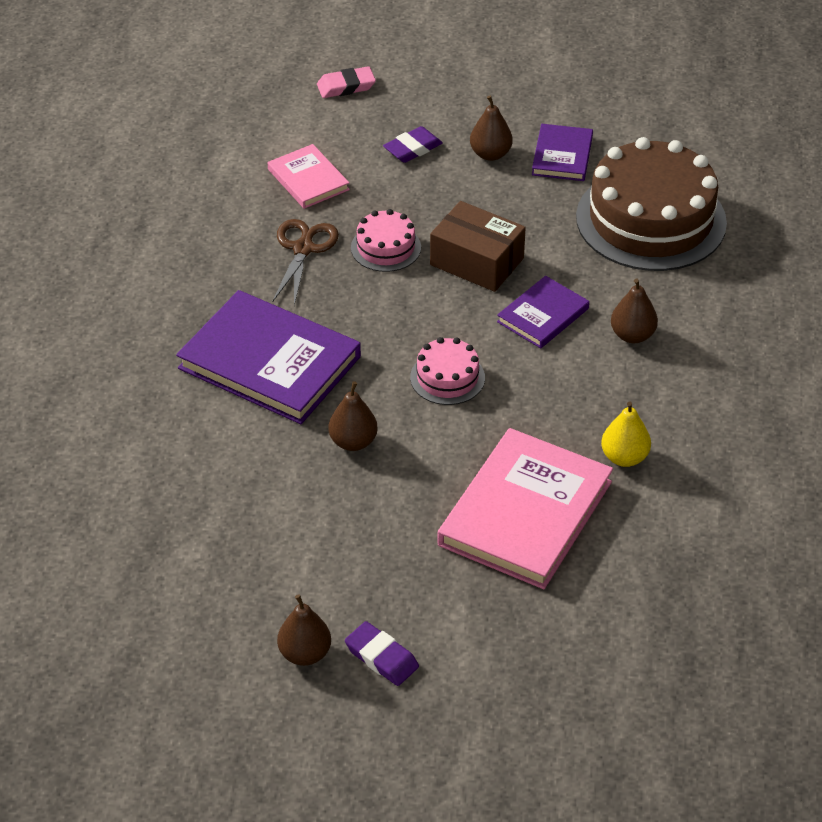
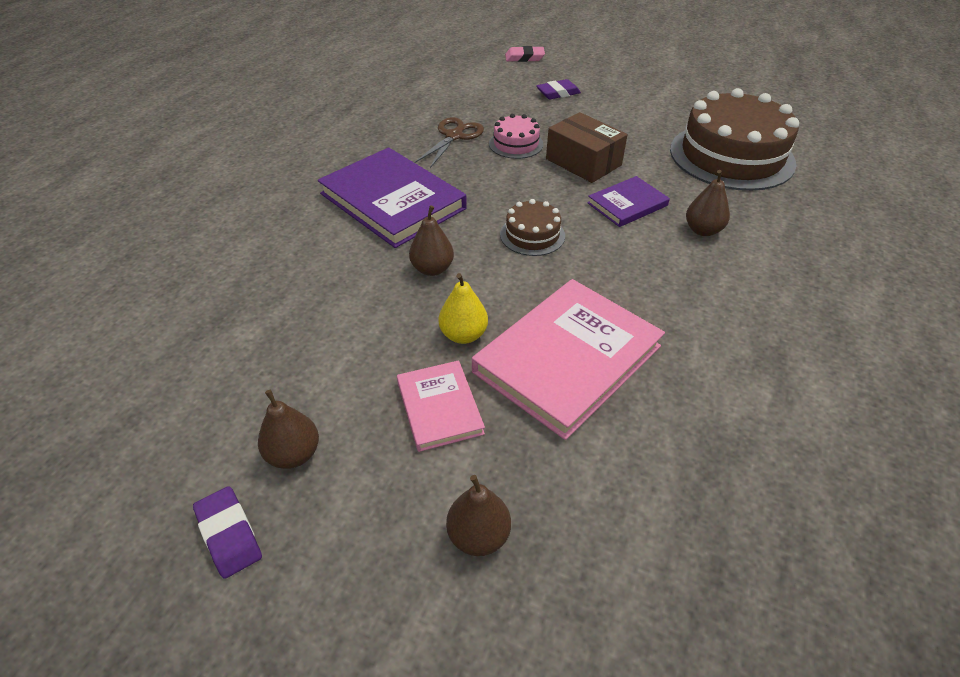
camera: 15 degrees right, 0 degrees up
pink book [268,144,350,209] -> pink book moved to [397,360,485,452]
purple eraser [345,621,419,686] -> purple eraser moved to [193,486,262,579]
pink cake [410,337,485,405] -> brown cake [500,199,565,256]
brown pear [470,96,513,161] -> brown pear moved to [446,475,511,556]
purple book [532,124,593,181] -> none
yellow pear [601,401,651,467] -> yellow pear moved to [439,273,488,344]

